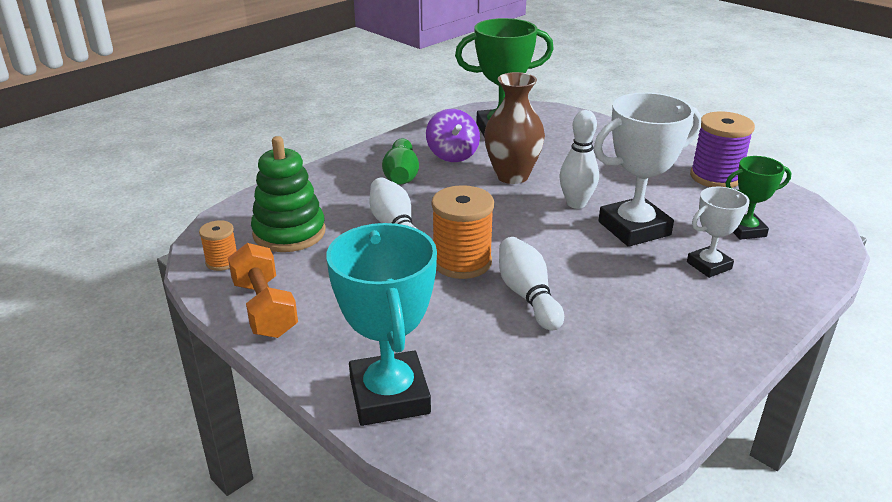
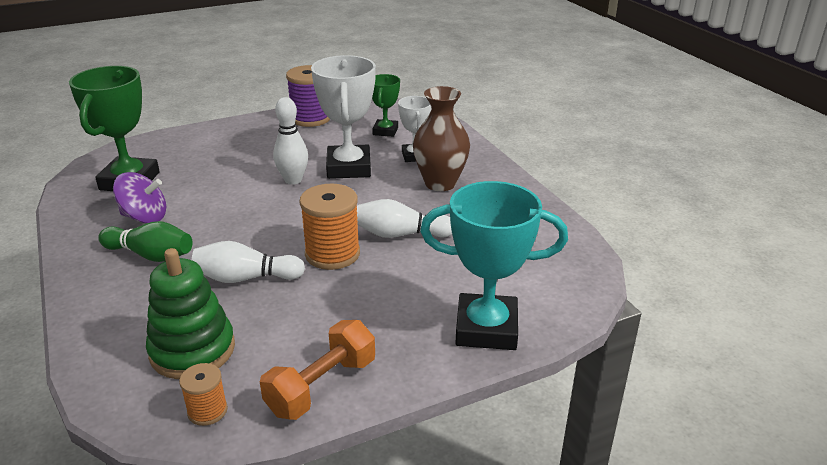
camera: 70 degrees left, 0 degrees up
orange dumbbell [228,243,298,338] -> orange dumbbell turned 45 degrees counterclockwise [260,320,375,420]
brown vase [484,72,545,184] -> brown vase moved to [413,86,470,191]

